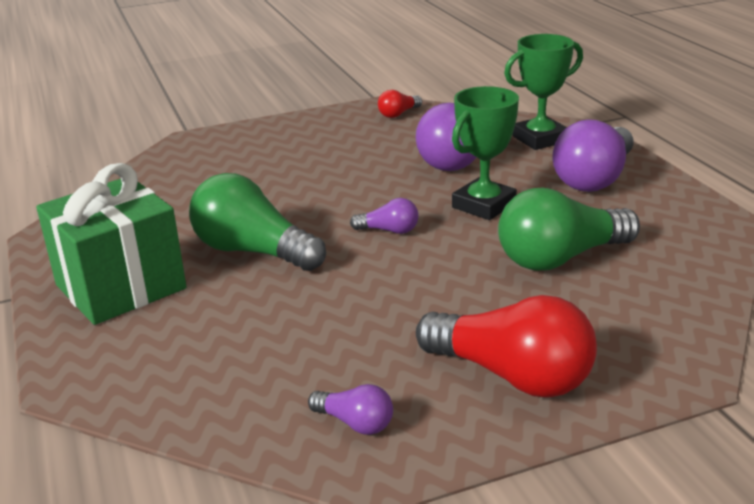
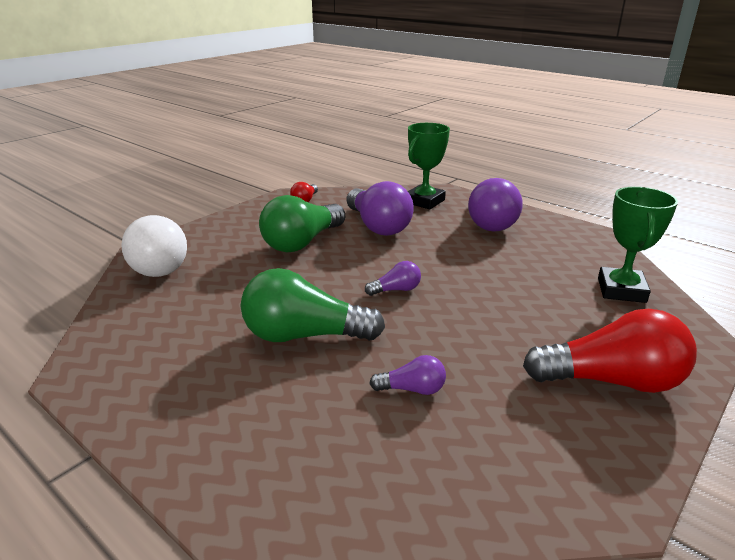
camera: 30 degrees left, 0 degrees up
green gift [36,163,187,325] -> none
purple light bulb [308,384,393,435] -> purple light bulb moved to [369,355,446,395]
green trophy [452,86,519,220] -> green trophy moved to [598,187,678,303]
green light bulb [498,188,640,271] -> green light bulb moved to [259,195,345,252]
none -> white light bulb [121,215,187,277]

